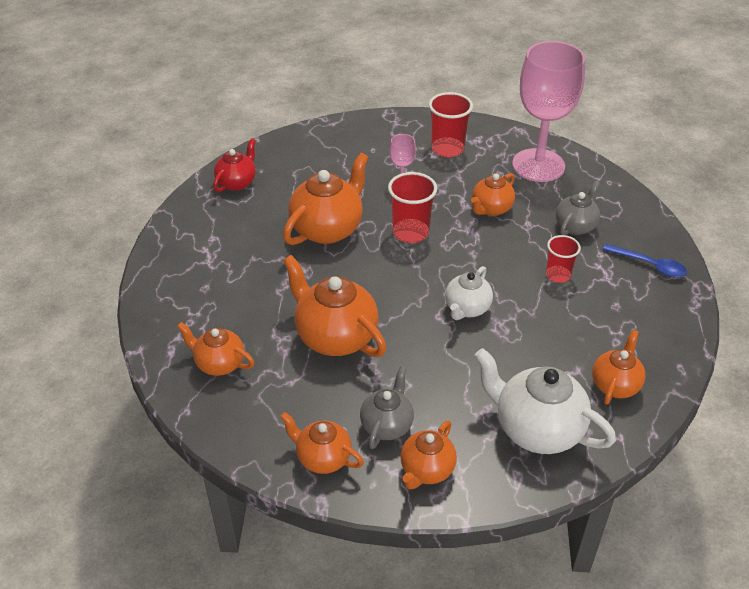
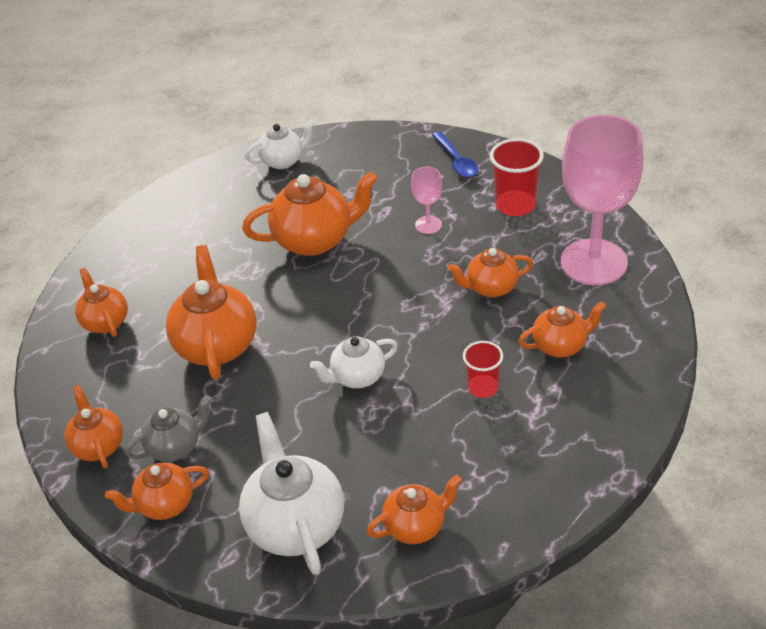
camera: 40 degrees right, 0 degrees up
red teapot [213,138,256,192] -> white teapot [245,120,315,169]
red cup [388,172,437,243] -> none
grey teapot [556,181,600,235] -> orange teapot [518,301,606,357]
blue spoon [603,244,687,278] -> blue spoon moved to [432,131,478,177]

